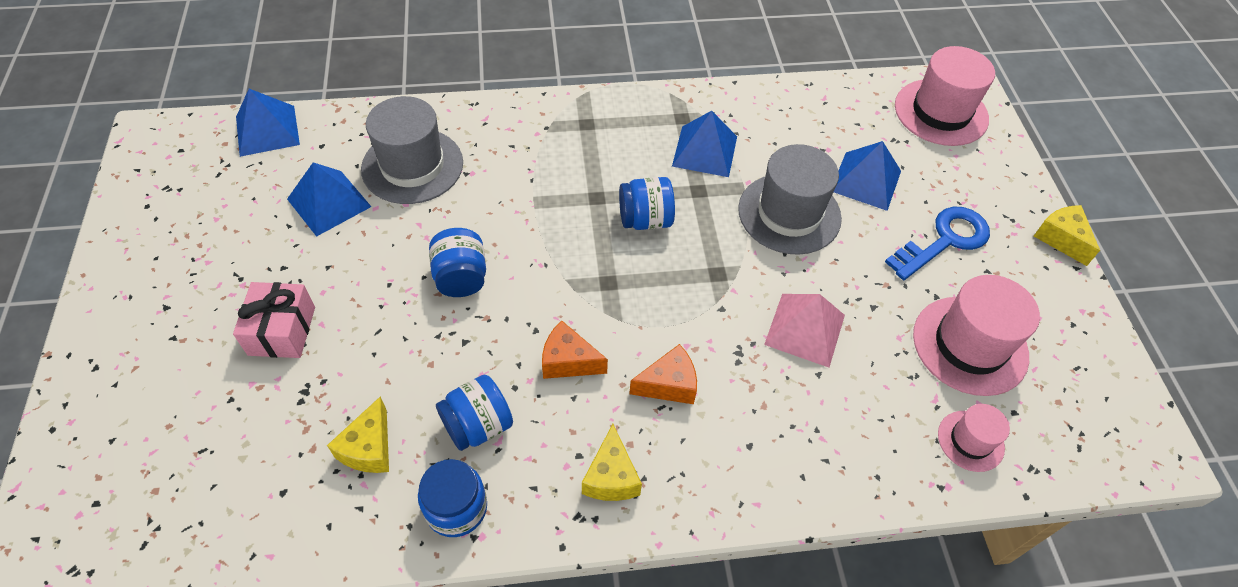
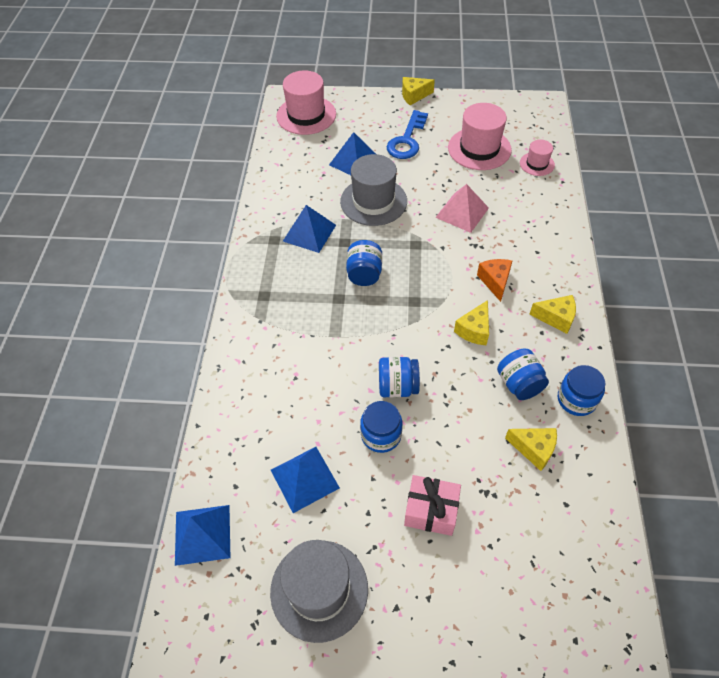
camera: 75 degrees left, 0 degrees up
grey hat [361,96,463,204] -> grey hat moved to [270,540,368,643]
orange cheese [542,320,608,379] -> yellow cheese [454,300,489,345]
blue key [885,207,990,280] -> blue key turned 135 degrees counterclockwise [386,110,428,159]
none -> blue jar [360,401,402,453]

